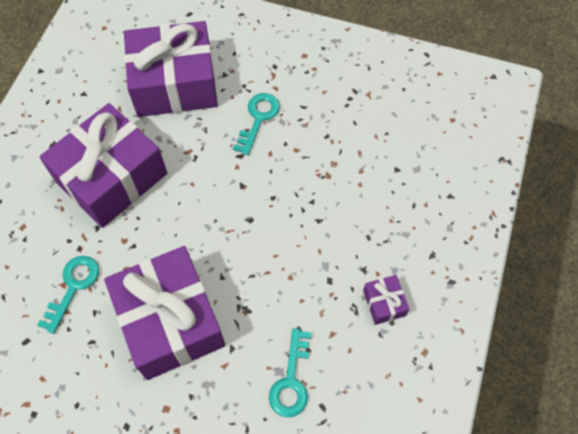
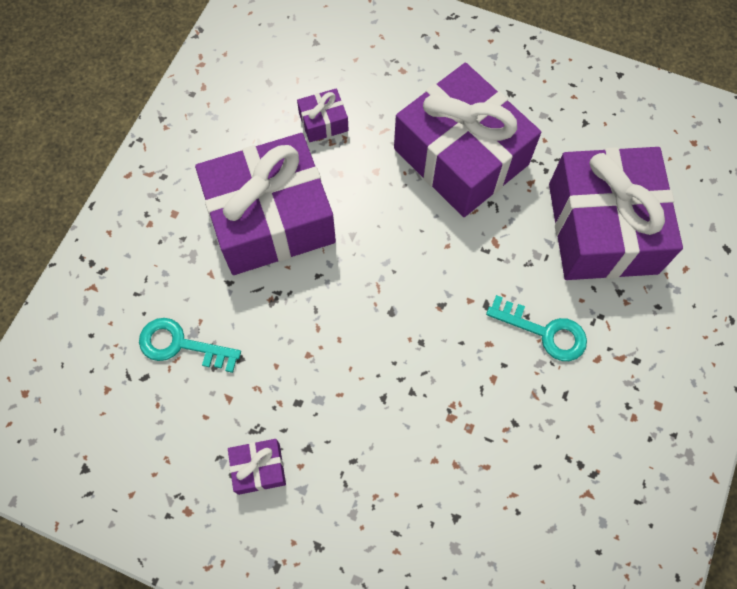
camera: 95 degrees right, 5 degrees up
turquoise key [37,256,99,334] -> purple gift [297,88,349,142]

